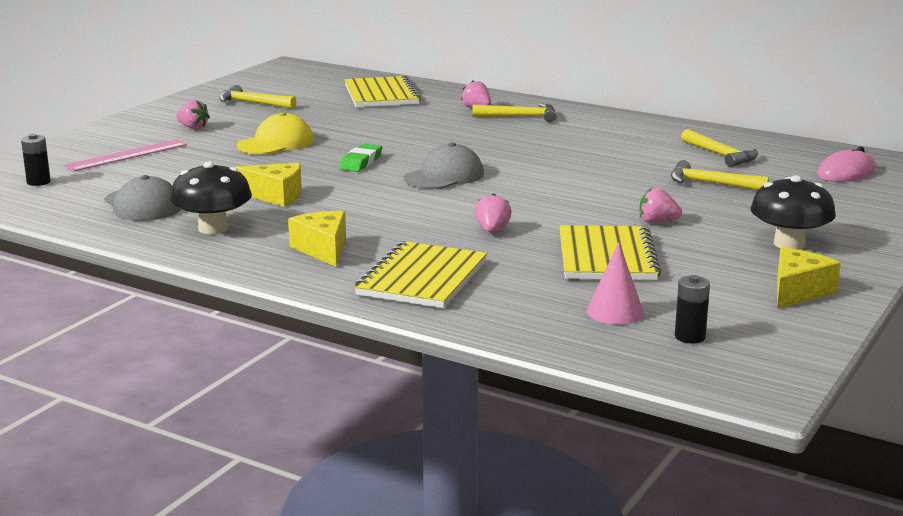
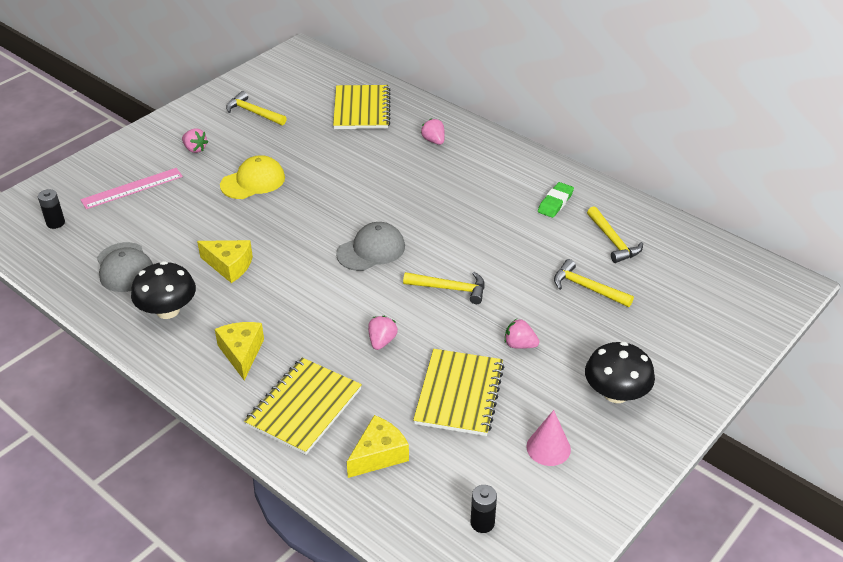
camera: 10 degrees right, 20 degrees up
green eraser [339,143,382,172] -> green eraser moved to [538,182,574,218]
yellow hammer [472,104,556,122] -> yellow hammer moved to [403,272,485,304]
pink cone [586,242,644,325] -> pink cone moved to [526,410,571,466]
yellow cheese [777,248,841,309] -> yellow cheese moved to [347,415,409,478]
pink mouse [817,146,875,182] -> none

